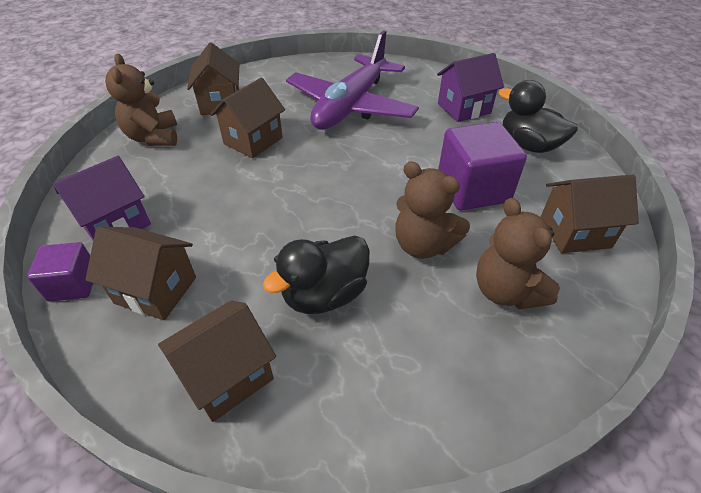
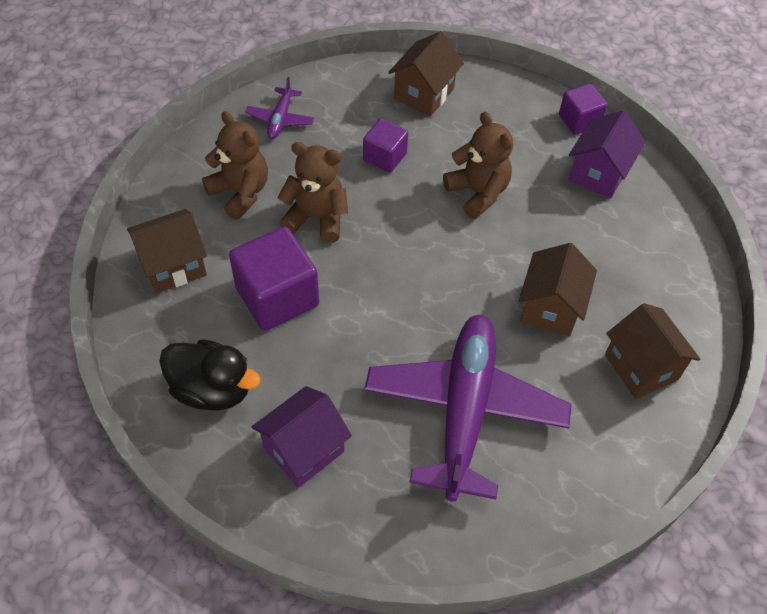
camera: 160 degrees right, 10 degrees up
brown house [85,227,196,320] -> none
brown teddy bear [105,54,177,146] -> brown teddy bear moved to [443,112,513,219]
black duck [263,236,370,314] -> purple cube [363,118,408,173]
none -> purple plane [245,77,315,139]

